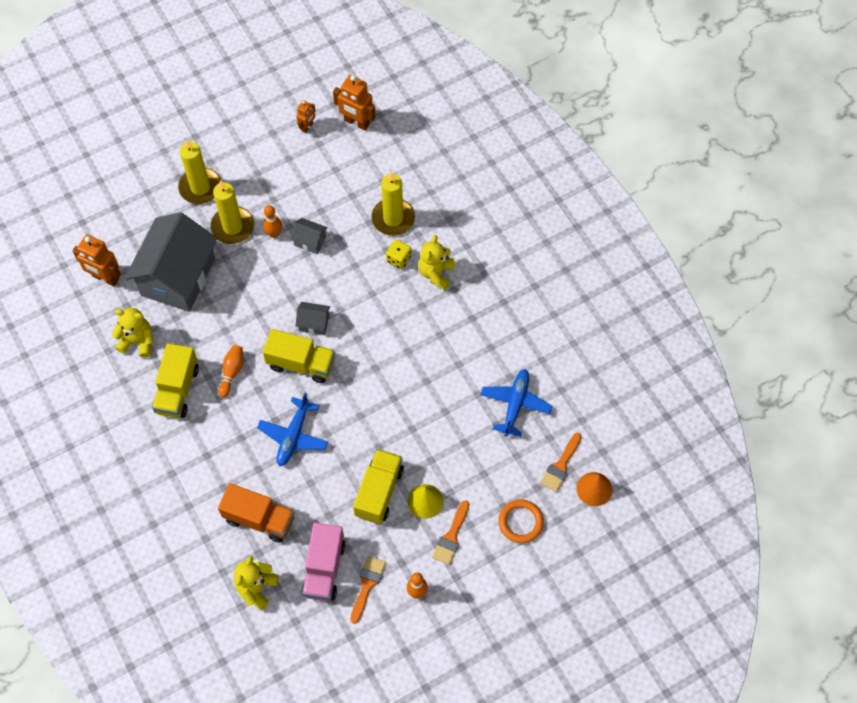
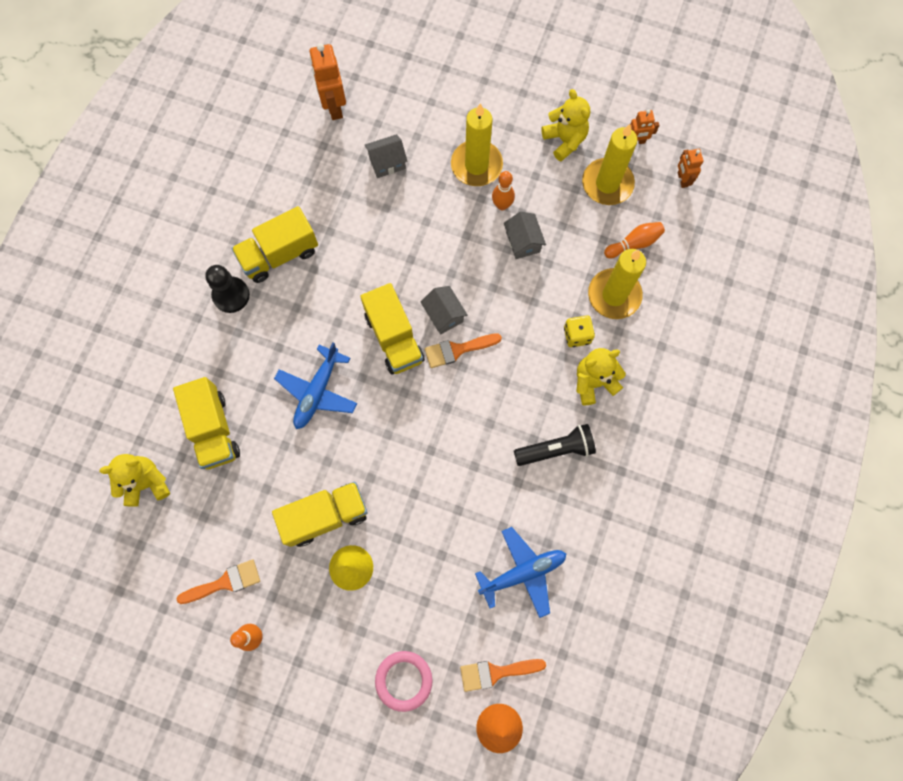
camera: 50 degrees right, 10 degrees up
yellow teddy bear [112,308,154,358] -> yellow teddy bear moved to [541,89,590,161]
grey house [125,212,218,312] -> grey house [365,134,407,178], size x0.41
yellow candle [178,139,221,204] -> yellow candle moved to [582,124,637,205]
orange bowling pin [218,345,243,398] -> orange bowling pin moved to [604,222,665,258]
orange truck [218,483,295,543] -> yellow truck [173,377,240,470]
blue plane [257,393,328,466] -> blue plane turned 45 degrees counterclockwise [274,342,357,429]
pink truck [302,522,345,601] -> none
orange robot [333,75,376,131] -> orange robot [677,149,703,188], size x0.57
orange brush [432,500,469,565] -> orange brush moved to [425,333,502,368]
orange ring [498,499,544,543] -> pink ring [375,651,432,712]
none -> black pawn [205,265,250,313]
none -> black flashlight [514,424,596,466]

